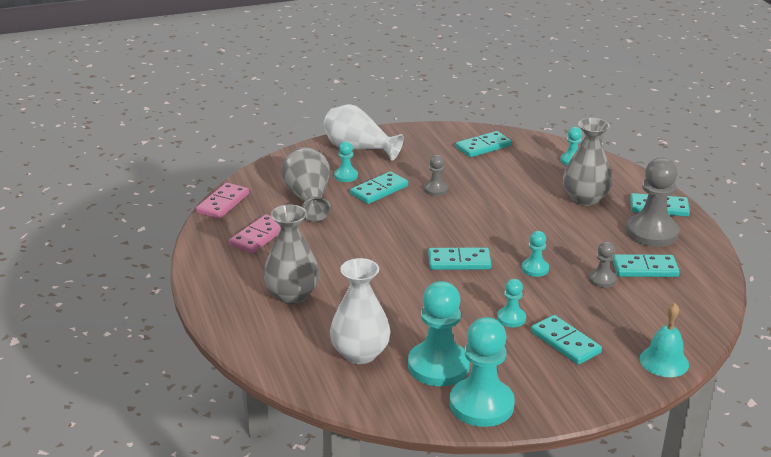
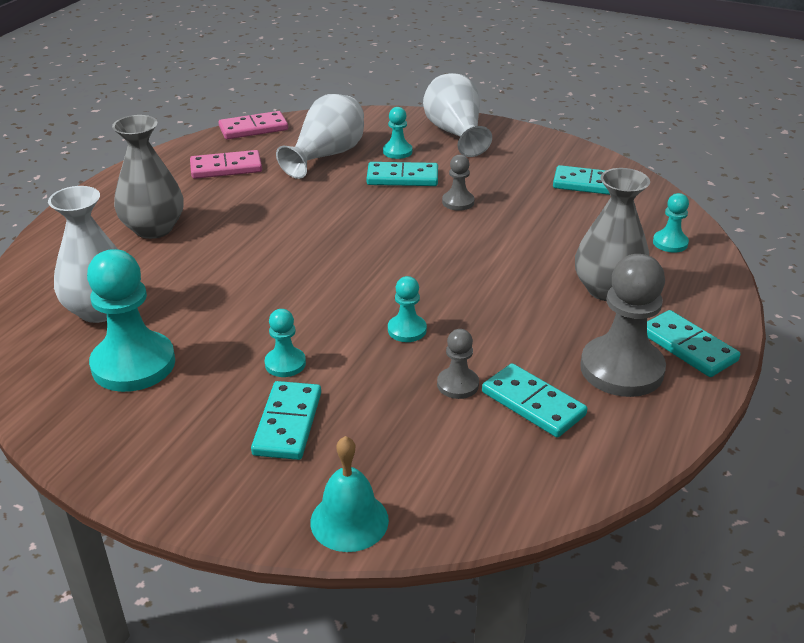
camera: 45 degrees right, 5 degrees up
grey vase [281,147,331,222] -> white vase [276,94,364,179]
turquoise domino [428,248,492,270] -> none
turquoise pawn [450,317,515,427] -> none

